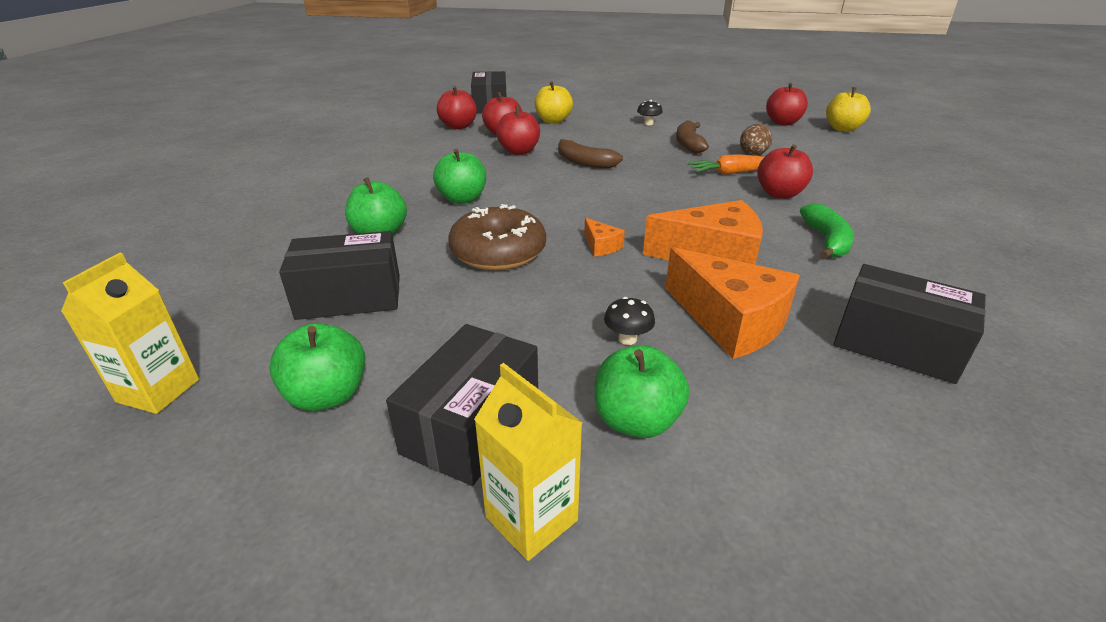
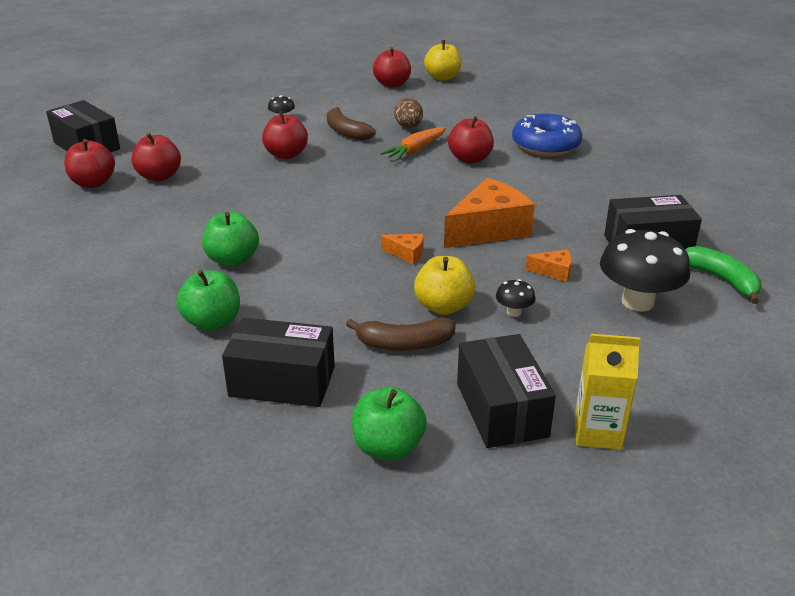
camera: 40 degrees left, 0 degrees up
yellow carton [61,253,199,414] -> none
black box [279,231,400,320] -> black box turned 60 degrees clockwise [222,318,335,407]
brown donut [448,204,546,271] -> none
red apple [496,106,540,155] -> red apple moved to [262,111,308,159]
yellow apple [535,81,573,124] -> yellow apple moved to [414,256,475,315]
brown banana [558,139,623,169] -> brown banana moved to [346,317,456,351]
green apple [595,345,689,438] -> none
orange cheese [665,247,800,359] -> orange cheese [526,249,572,282], size x0.45
green banana [800,203,854,259] -> green banana moved to [685,246,762,304]
none -> blue donut [512,114,582,157]
none -> black mushroom [600,229,690,312]

